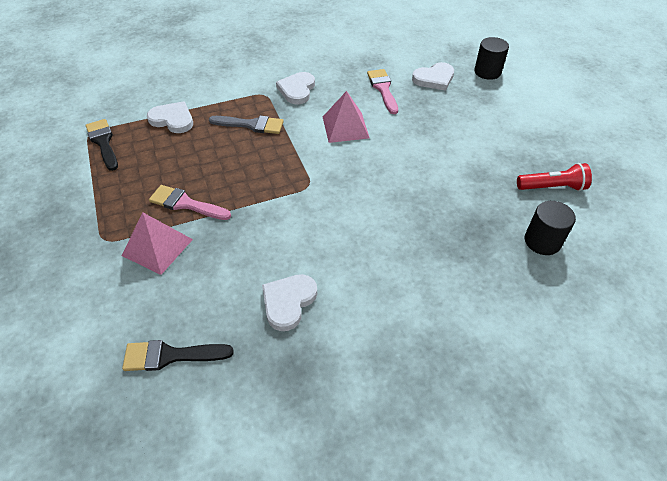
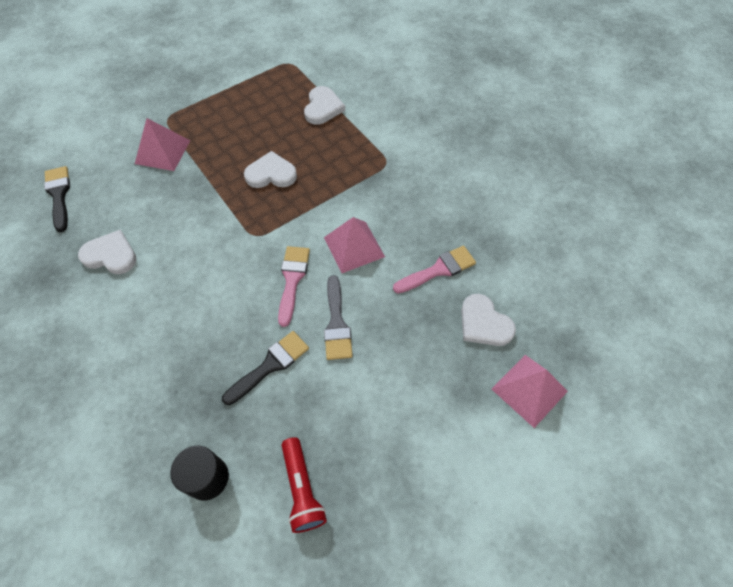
camera: 75 degrees right, 10 degrees up
black brush [86,119,118,171] -> black brush moved to [222,331,309,405]
pink brush [149,185,231,220] -> pink brush moved to [278,246,310,327]
grey brush [209,116,284,134] -> grey brush moved to [324,275,353,360]
white heart [276,72,315,104] -> white heart moved to [244,151,297,188]
black cylinder [474,37,509,80] -> pink pyramid [492,355,568,428]

